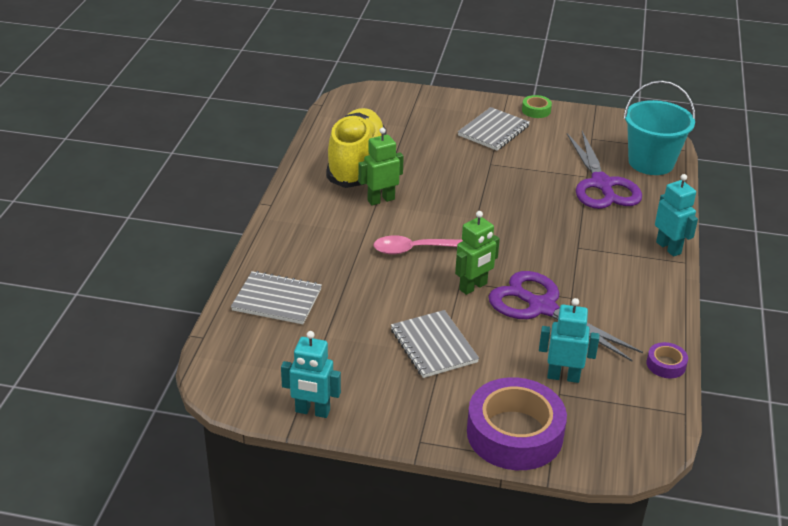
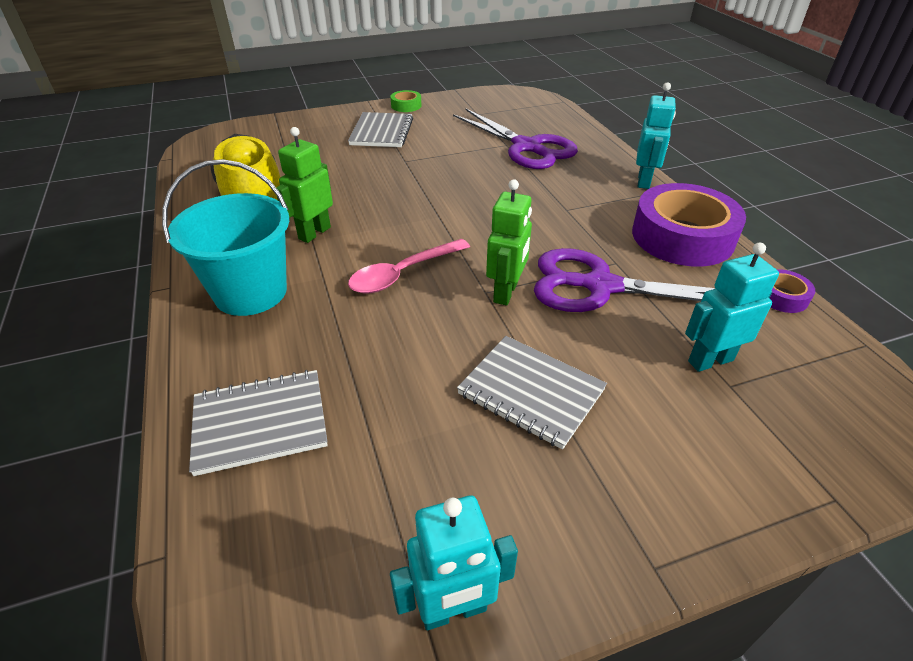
camera: 30 degrees left, 5 degrees up
purple tape [467,377,567,470] -> purple tape moved to [632,183,746,267]
turquoise bucket [623,81,696,175] -> turquoise bucket moved to [162,159,289,316]
turquoise robot [655,174,698,257] -> turquoise robot turned 75 degrees clockwise [636,82,676,189]

